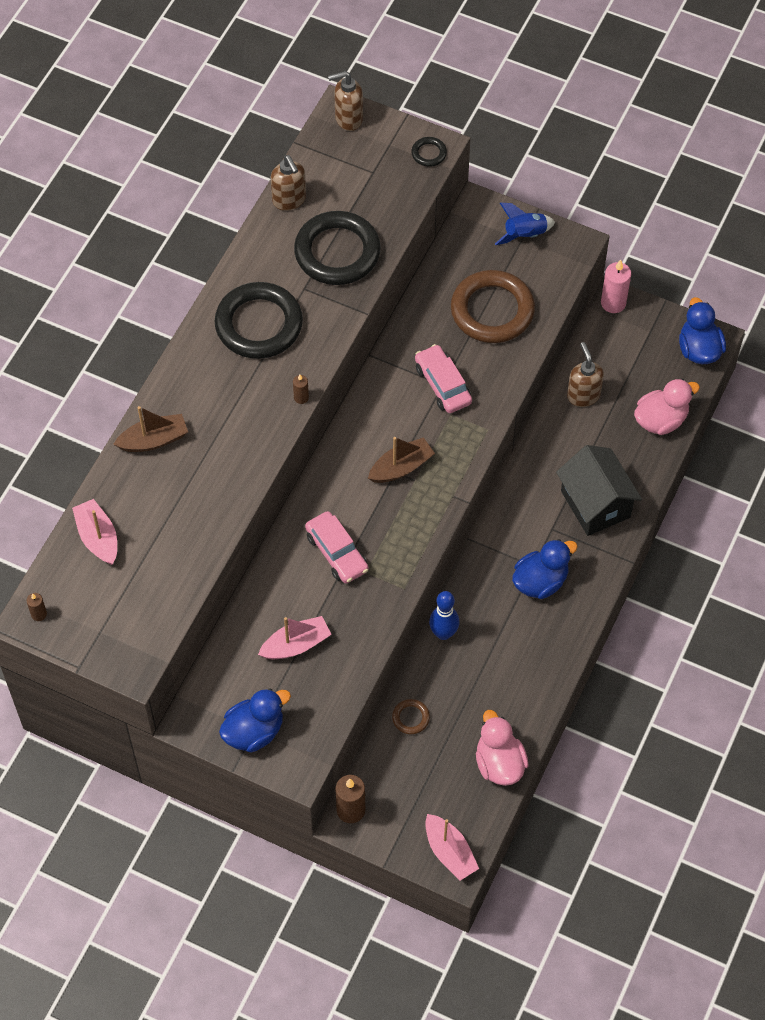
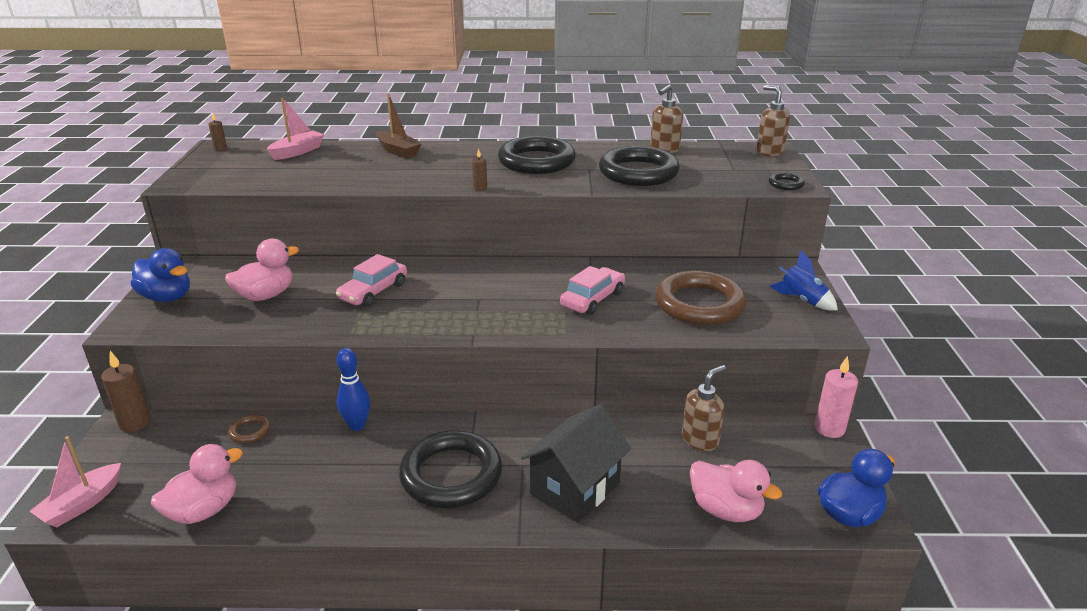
camera: 65 degrees right, 30 degrees down
pink boat [258,616,332,659] -> pink duck [225,239,299,301]
brown boat [368,437,435,483] -> none
blue duck [512,539,578,599] -> black ring [399,430,502,508]

